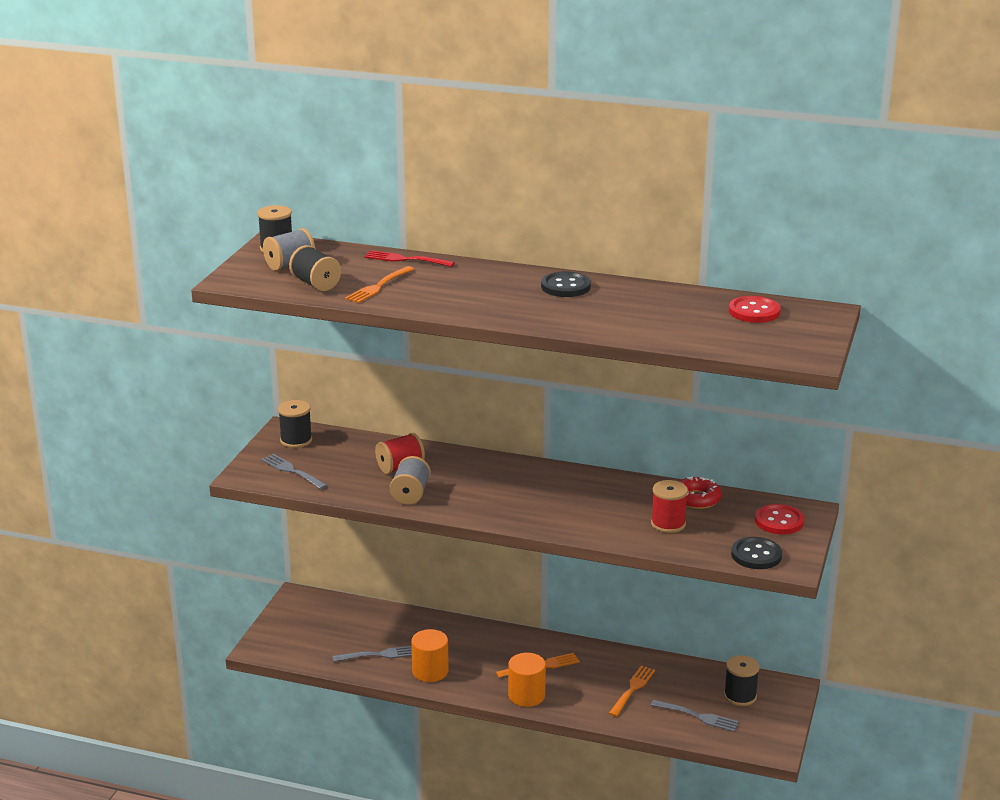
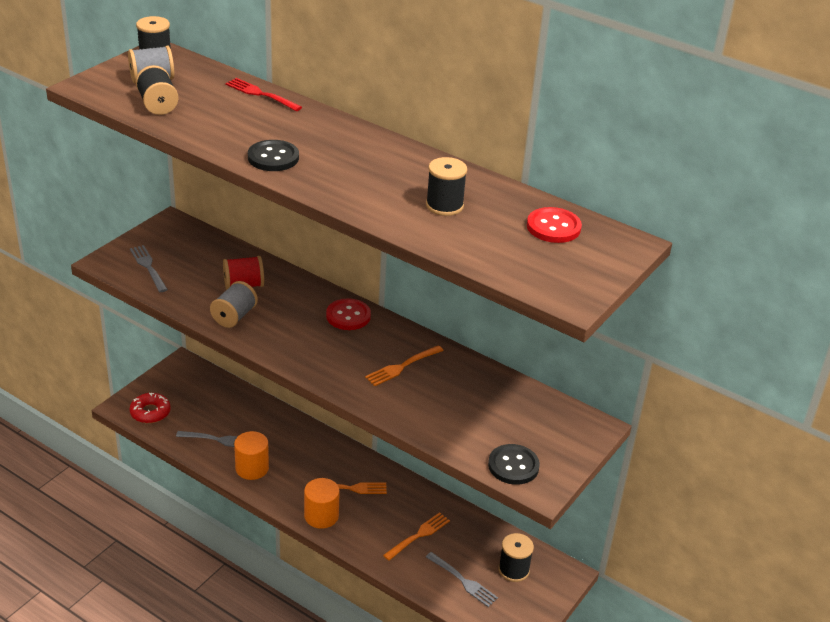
camera: 15 degrees right, 10 degrees up
black spool [278,400,312,448] -> black spool moved to [426,157,467,216]
orange fork [345,266,414,303] -> orange fork moved to [365,345,444,386]
black button [541,271,591,297] -> black button moved to [248,140,299,171]
red spool [651,480,688,533] -> none
red donut [679,477,722,509] -> red donut moved to [130,393,171,423]
red button [755,504,804,535] -> red button moved to [326,298,371,330]

